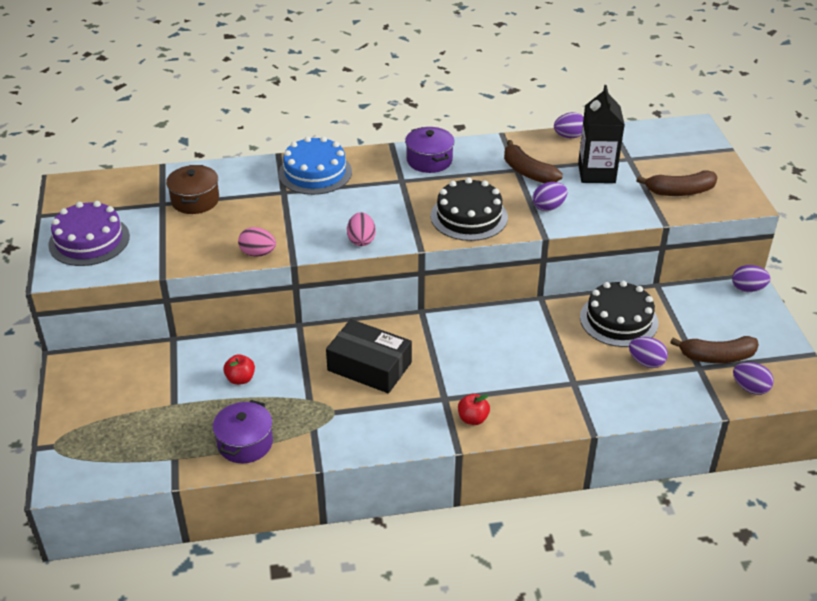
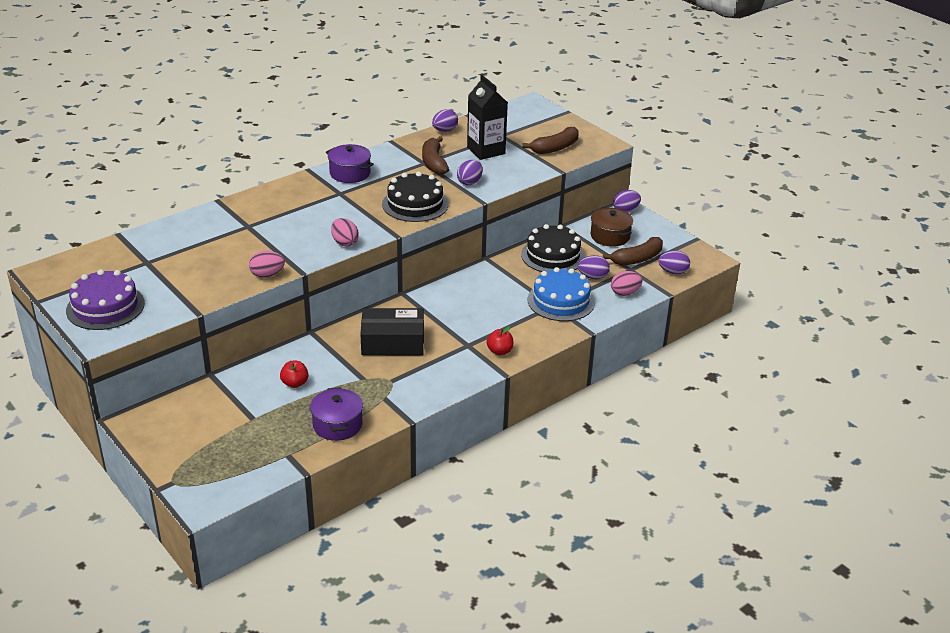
camera: 30 degrees left, 5 degrees down
brown pot [166,165,219,214] -> brown pot moved to [591,208,633,247]
blue cake [278,136,352,195] -> blue cake moved to [528,267,595,321]
brown banana [504,140,563,183] -> brown banana turned 60 degrees clockwise [422,136,449,175]
none -> pink egg [611,271,643,296]

